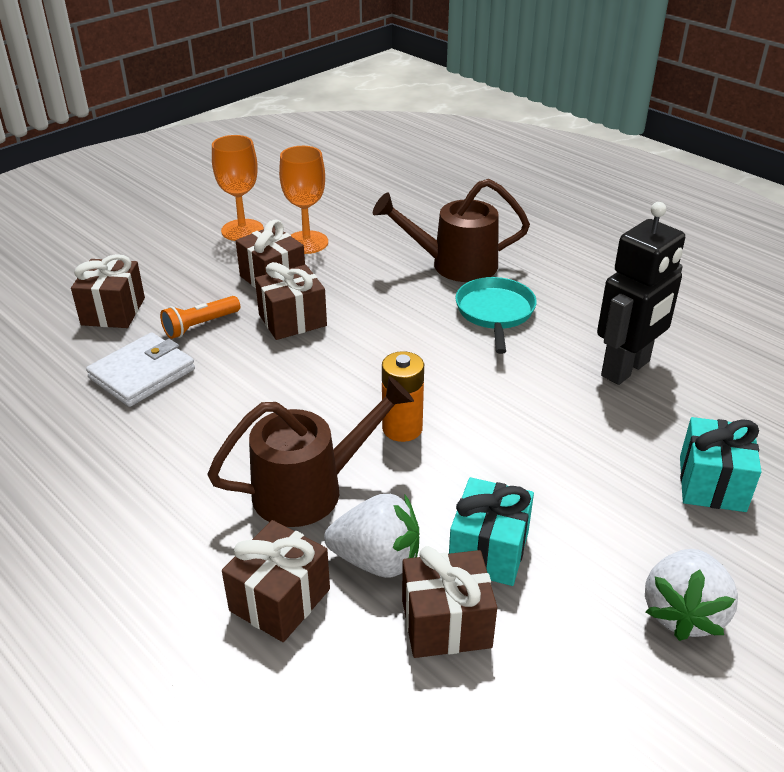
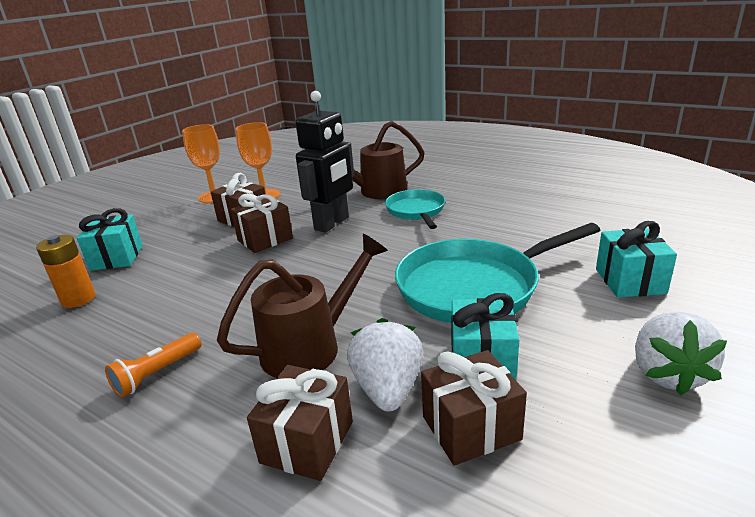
camera: 10 degrees left, 10 degrees down
brown gift [71,254,145,328] -> turquoise gift [77,208,143,271]
white wallet [86,332,195,407] -> none
orange flashlight [160,296,240,339] -> orange flashlight moved to [105,333,202,398]
white strawberry [324,494,419,578] -> white strawberry turned 90 degrees counterclockwise [347,318,423,411]
orange battery [382,351,424,442] -> orange battery moved to [36,235,95,308]
black robot [597,202,685,385] -> black robot moved to [296,91,354,233]
none -> turquoise pan [395,223,600,323]

